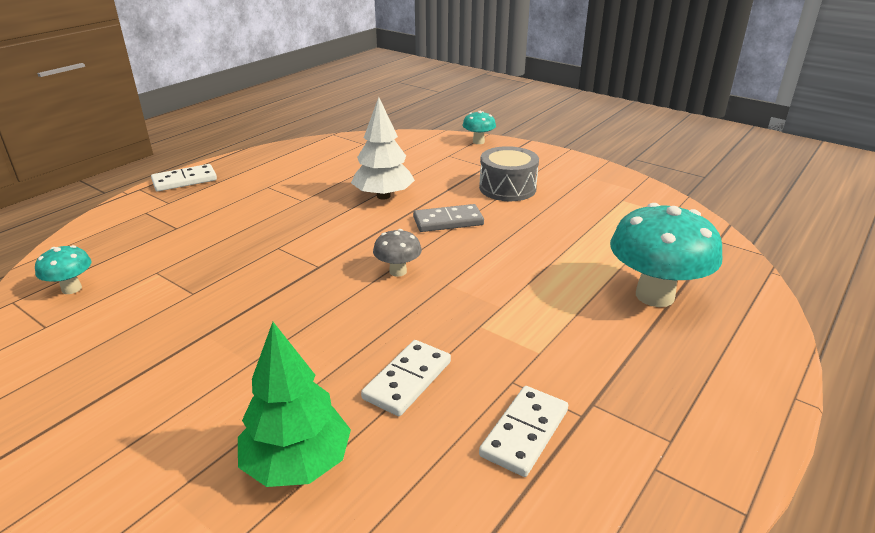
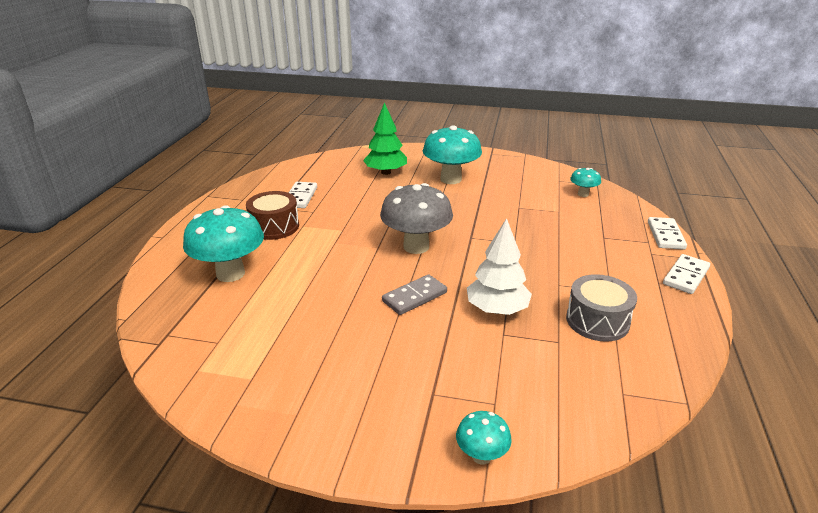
camera: 155 degrees right, 0 degrees up
white domino [361,340,451,416] -> white domino moved to [648,217,687,250]
grey mushroom [373,229,422,277] -> grey mushroom [380,183,453,254], size x2.04
grey drum [479,146,539,201] -> grey drum moved to [566,274,637,342]
none -> brown drum [246,191,299,240]
none -> turquoise mushroom [423,125,482,184]

